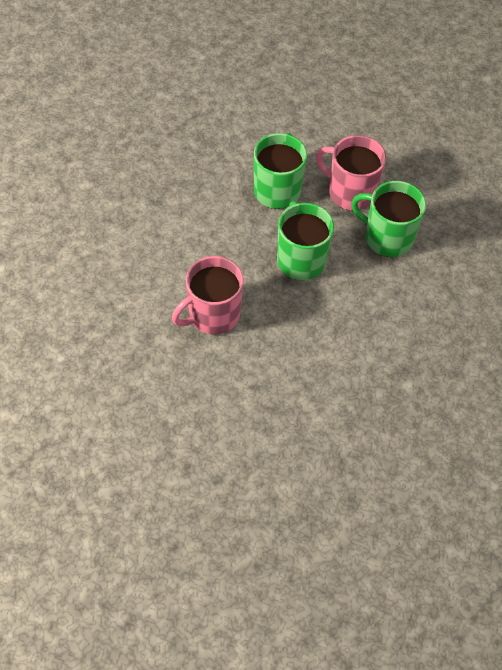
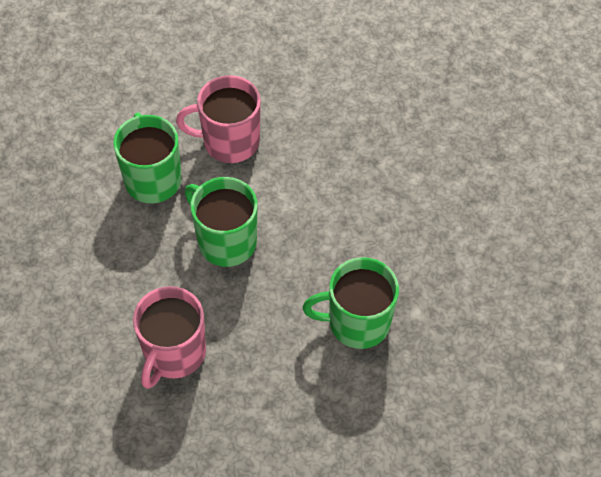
camera: 30 degrees left, 0 degrees up
green mug [351,181,426,257] -> green mug moved to [303,257,399,349]

